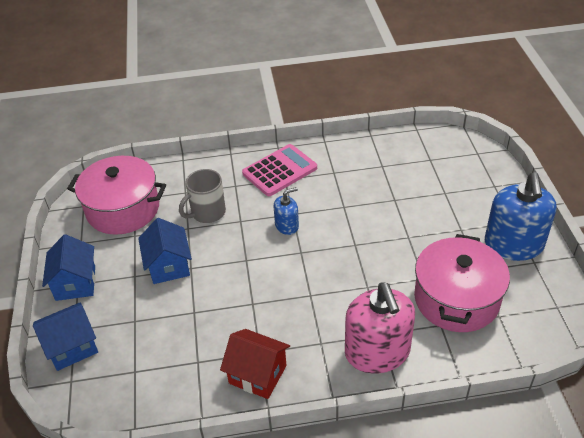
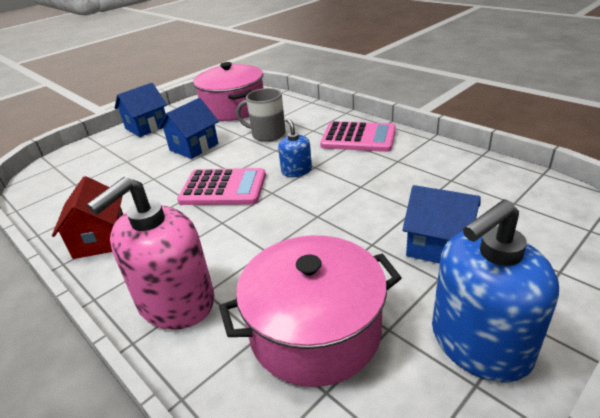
camera: 55 degrees right, 10 degrees down
blue house [33,302,98,371] -> blue house moved to [402,185,481,264]
blue soap dispenser [274,187,299,235] -> blue soap dispenser turned 135 degrees counterclockwise [278,118,312,177]
none -> pink calculator [177,168,266,205]

